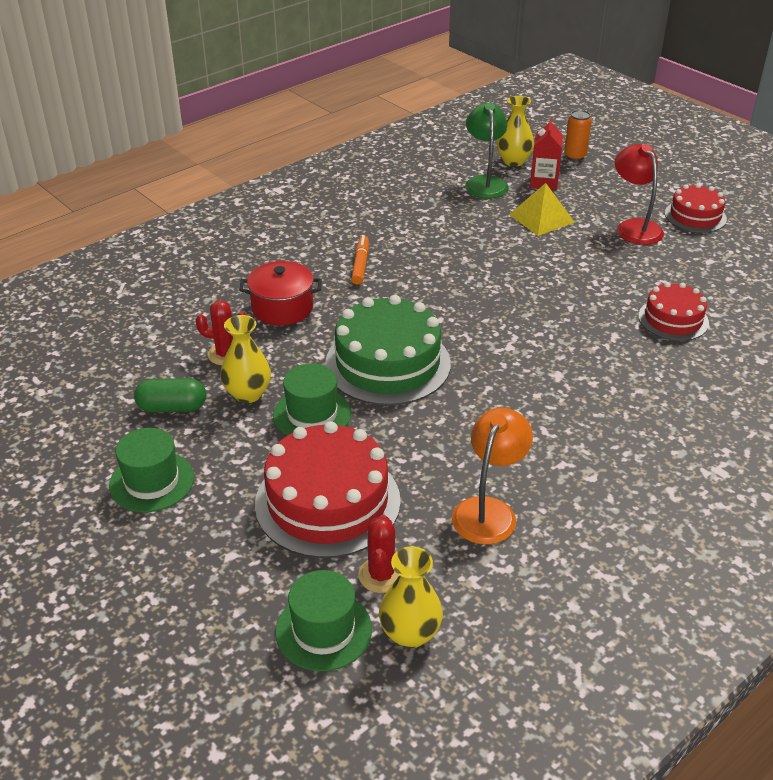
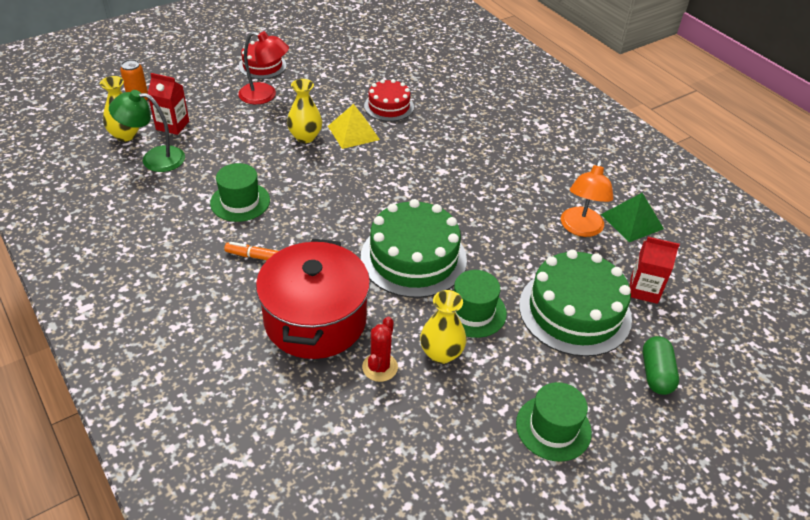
camera: 85 degrees left, 5 degrees up
green capsule [134,378,206,412] -> green capsule moved to [643,336,679,395]
red pot [239,261,322,326] -> red pot [256,239,370,359], size x1.68
red cake [255,421,400,558] -> green cake [519,250,632,357]
green hat [275,570,372,671] -> green hat moved to [210,163,270,222]
red cactus [358,515,399,593] -> red carton [630,237,680,304]
yellow vase [379,546,443,648] -> yellow vase moved to [287,79,322,143]
orange lamp [452,408,533,545] -> orange lamp turned 105 degrees counterclockwise [561,160,614,237]
yellow pyramid [509,183,575,236] -> yellow pyramid moved to [328,104,380,149]
red lamp [615,144,664,245] -> red lamp turned 150 degrees counterclockwise [238,31,289,104]
none -> green pyramid [601,193,664,242]

